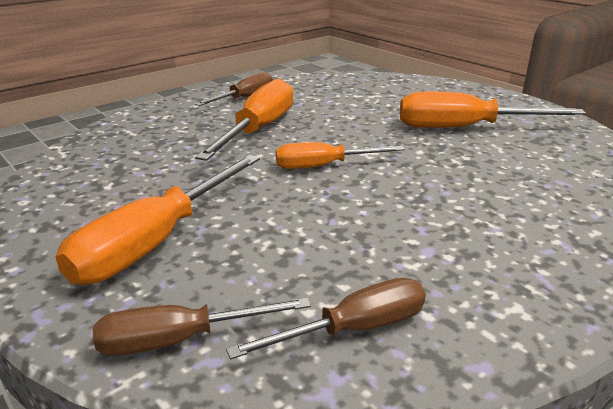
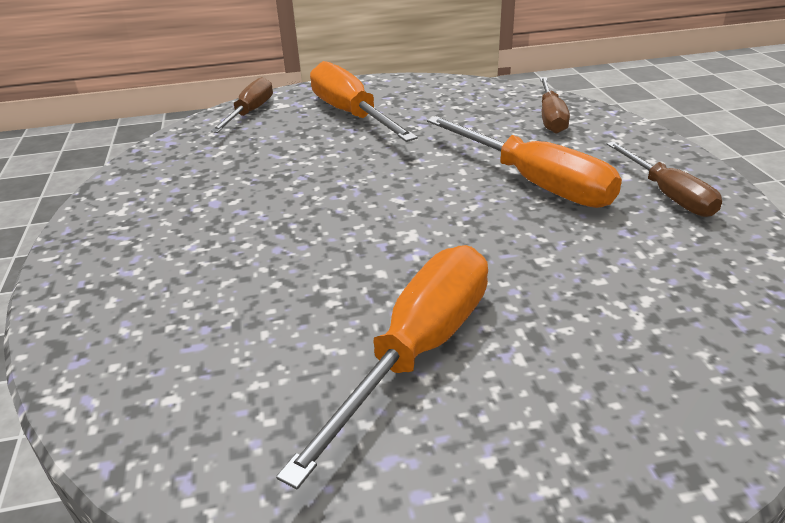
camera: 120 degrees right, 5 degrees up
brown screwdriver [226,278,426,359] -> brown screwdriver moved to [540,77,570,134]
orange screwdriver [276,142,405,169] -> none

